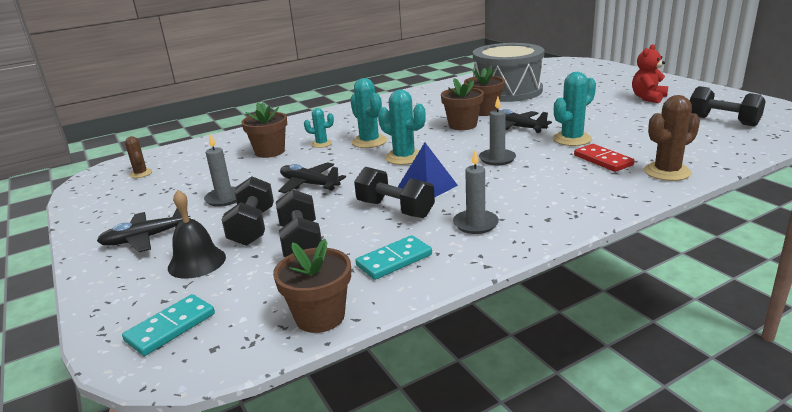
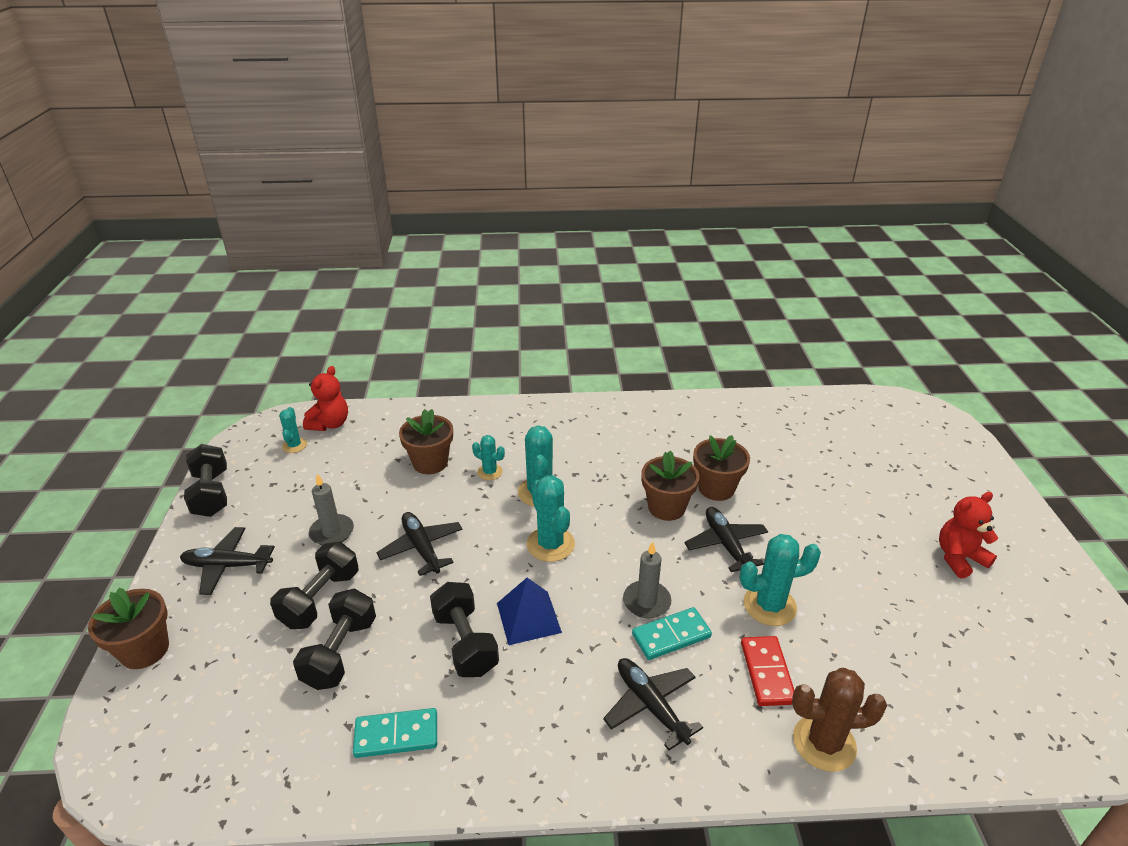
camera: 25 degrees right, 10 degrees up
turquoise domino [122,294,215,356] -> turquoise domino moved to [632,607,712,660]
brown cactus [125,136,152,178] -> turquoise cactus [279,407,307,453]
black bell [168,190,226,279] -> none
brown flower pot [273,239,351,333] -> brown flower pot moved to [88,588,169,669]
grey candle [453,150,499,234] -> none
grey drum [473,43,544,102] -> none
black dumbbell [690,86,766,126] -> black dumbbell moved to [184,444,227,517]
none -> red teddy bear [303,366,348,431]
none -> black plane [603,658,703,750]

